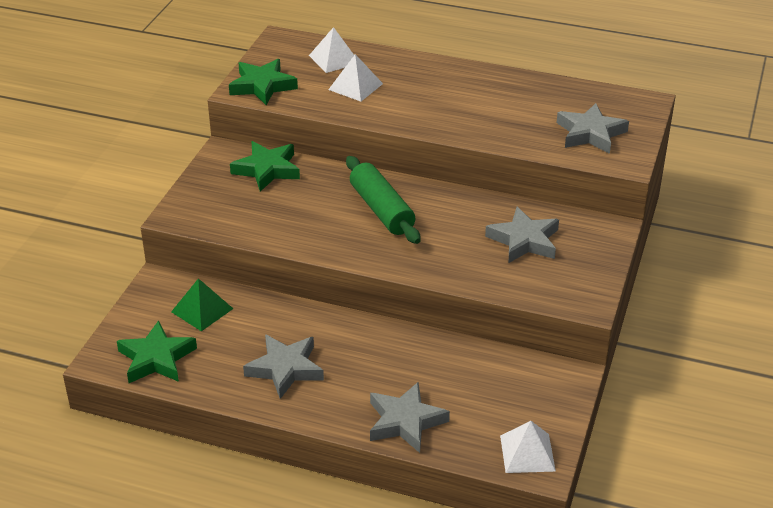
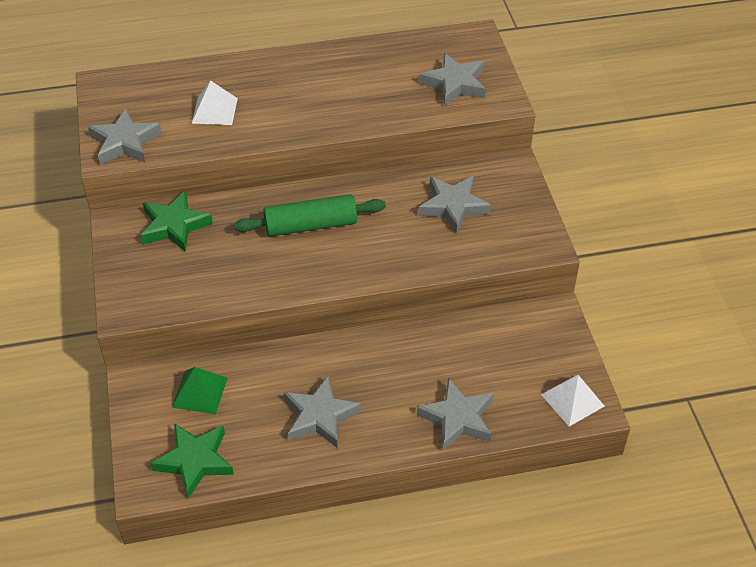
camera: 30 degrees left, 10 degrees up
green star [229,59,298,105] -> grey star [88,108,162,165]
white pyramid [309,27,354,73] -> none
green rolling pin [346,156,421,244] -> green rolling pin turned 45 degrees counterclockwise [234,194,386,237]

